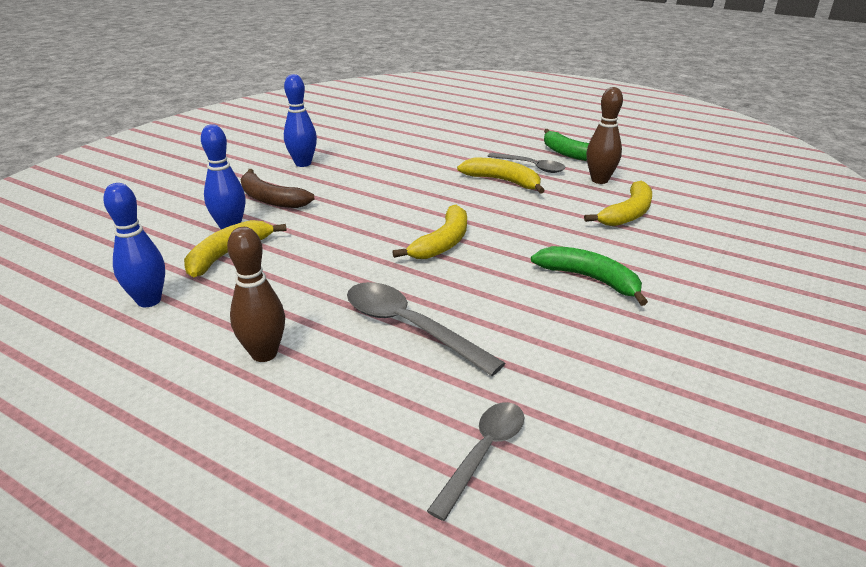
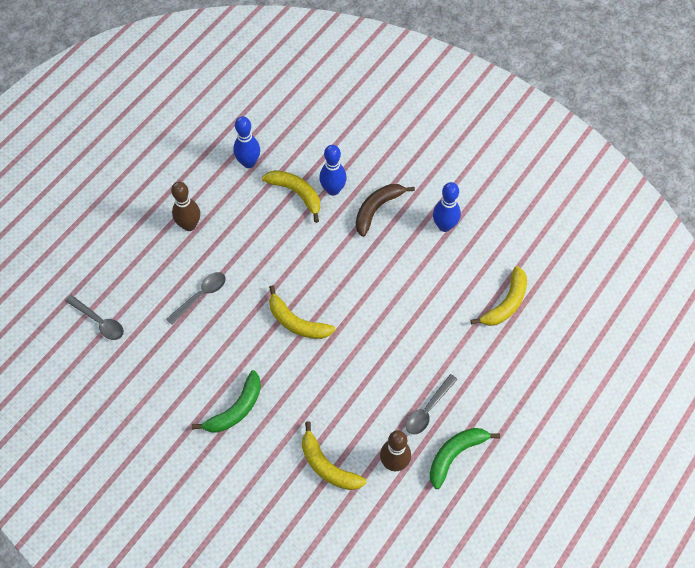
camera: 95 degrees right, 30 degrees up
grey spoon [347,282,505,376] -> grey spoon [166,272,226,325], size x0.67
yellow banana [457,158,545,194] -> yellow banana moved to [470,266,527,326]

